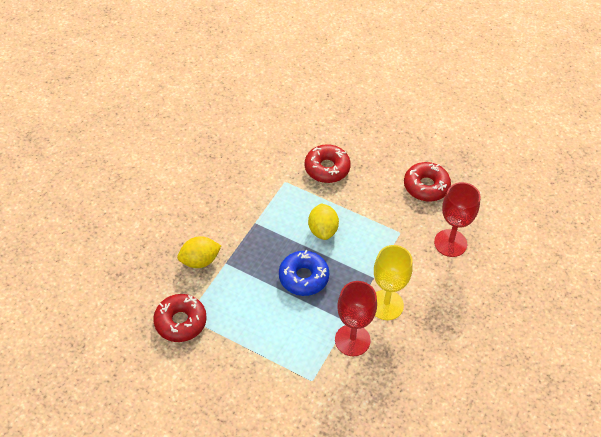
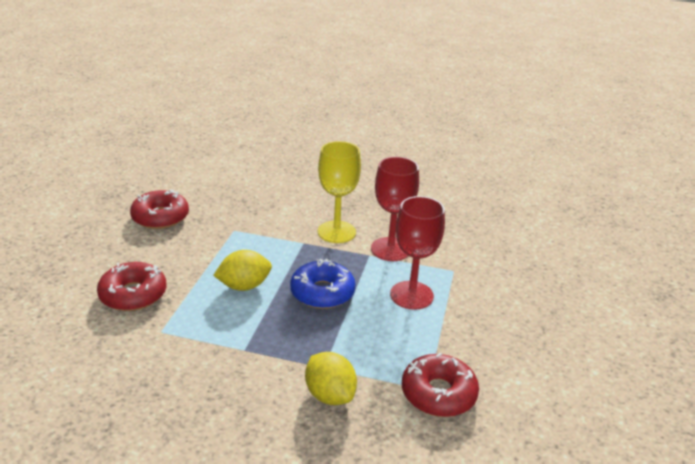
camera: 105 degrees left, 20 degrees down
red goblet [434,182,481,257] -> red goblet moved to [390,196,445,310]

